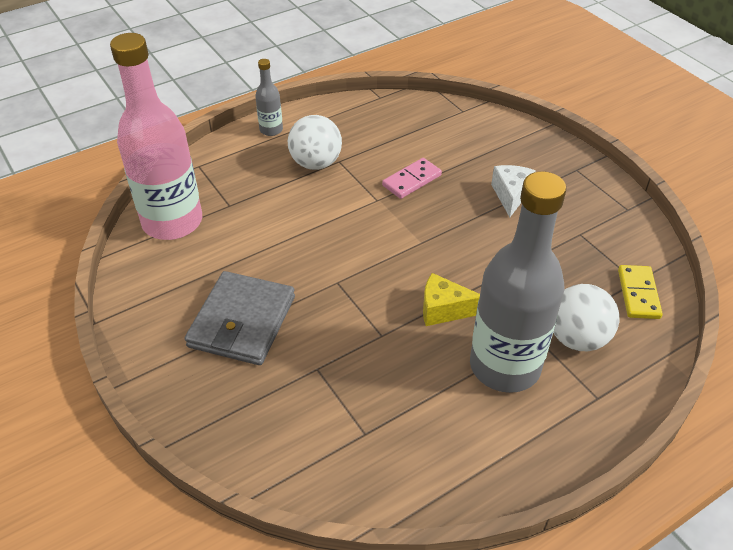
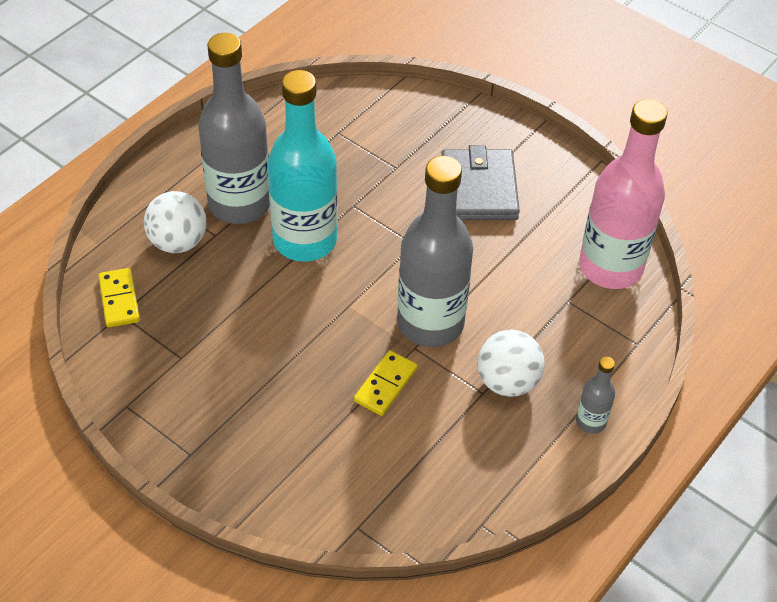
camera: 160 degrees right, 5 degrees up
pink domino [382,158,442,199] -> yellow domino [354,350,418,416]
yellow cheese [423,273,480,326] -> turquoise bottle [268,70,338,261]
white cheese [491,165,536,217] -> none
none -> grey bottle [397,156,473,347]

